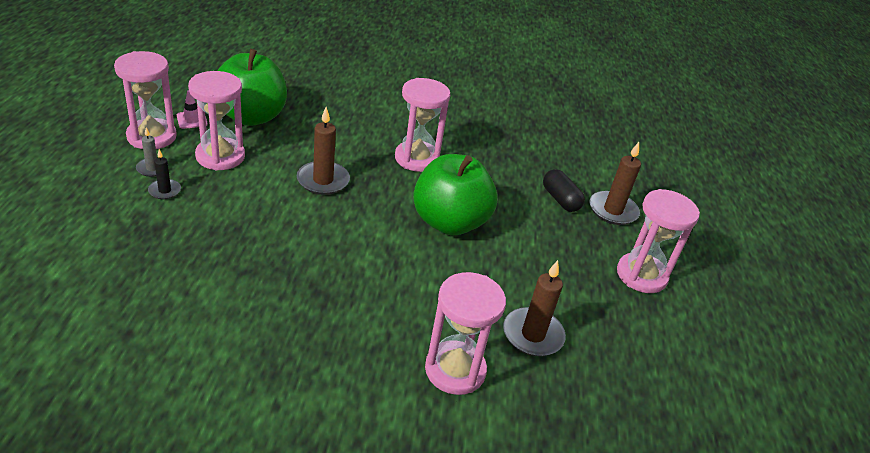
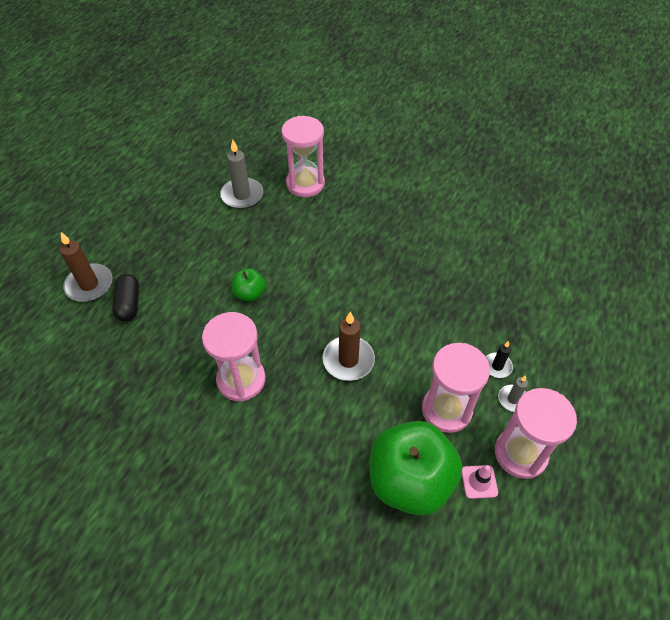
camera: 155 degrees left, 15 degrees up
green apple [413,154,498,236] -> green apple [232,269,266,301], size x0.46
brown candle [503,260,566,356] -> grey candle [220,139,263,209]
pink hourglass [617,189,700,293] -> none

